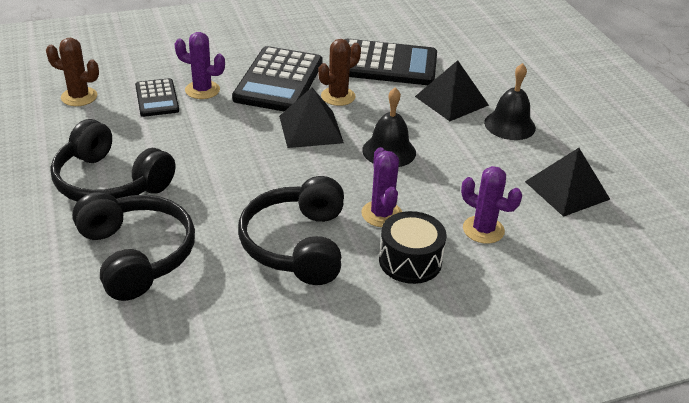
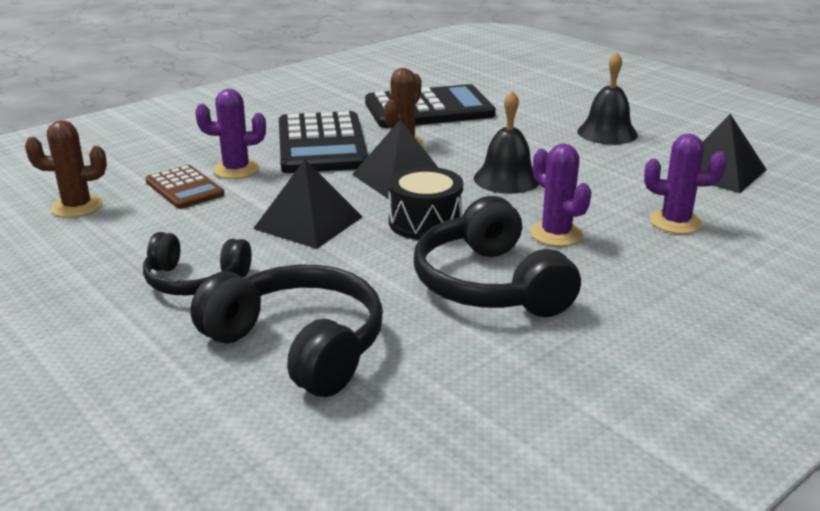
camera: 20 degrees left, 10 degrees down
black headphones [50,119,175,202] -> black headphones [143,232,252,295], size x0.64
black calculator [135,78,179,117] -> brown calculator [145,165,225,209]
black drum [379,211,447,284] -> black drum moved to [388,167,463,240]
black pyramid [415,60,489,121] -> black pyramid moved to [253,159,363,249]

